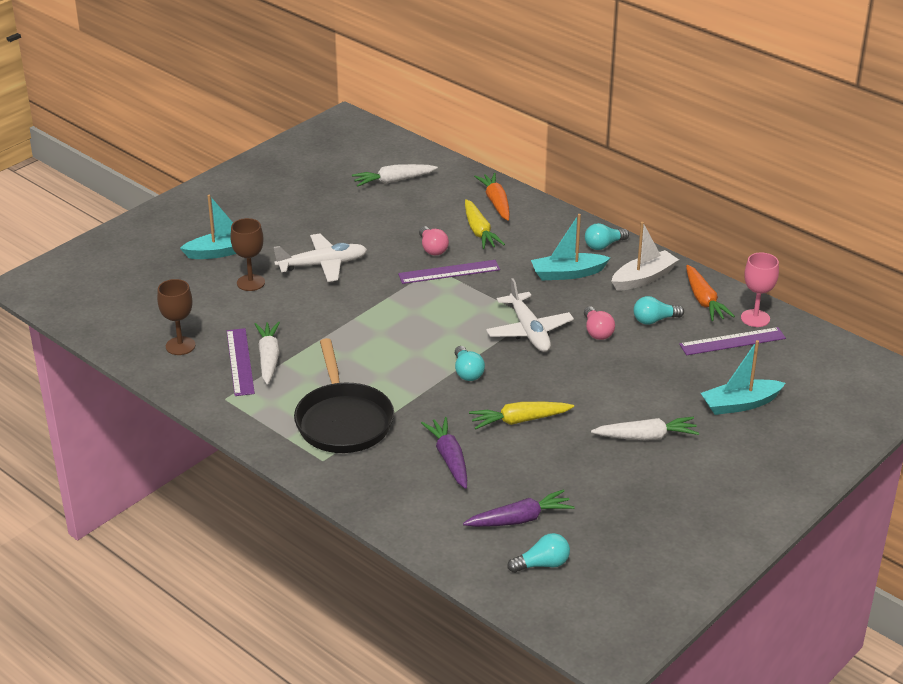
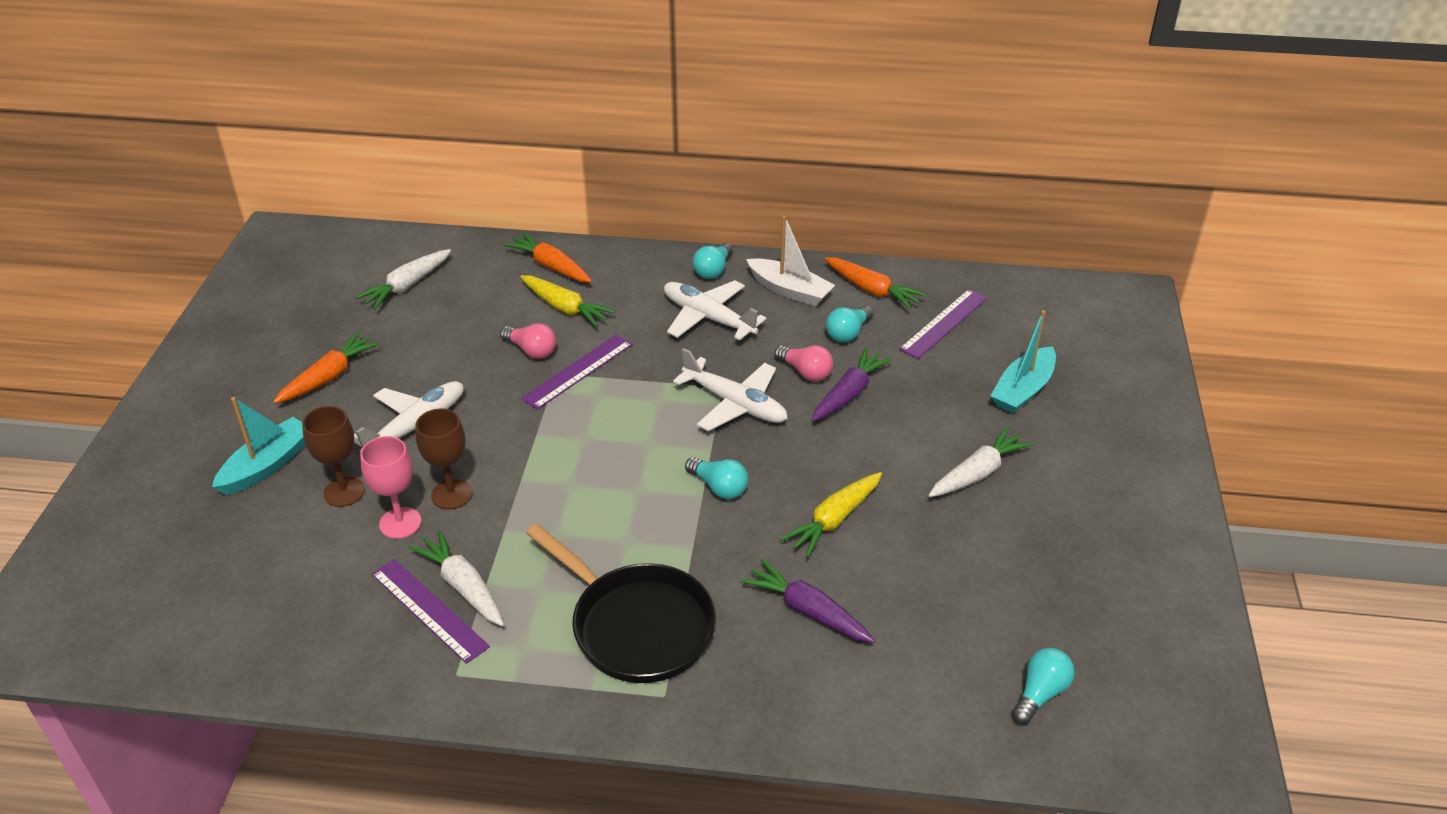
camera: 35 degrees left, 5 degrees up
brown goblet [157,279,196,355] -> brown goblet moved to [416,408,472,510]
purple carrot [463,489,575,527] -> purple carrot moved to [812,348,893,422]
turquoise boat [531,214,610,281] -> white plane [664,280,766,340]
white boat [611,222,679,290] -> white boat turned 105 degrees clockwise [746,215,835,306]
pink goblet [741,253,779,327] -> pink goblet moved to [360,436,422,539]
none -> orange carrot [273,332,380,404]

